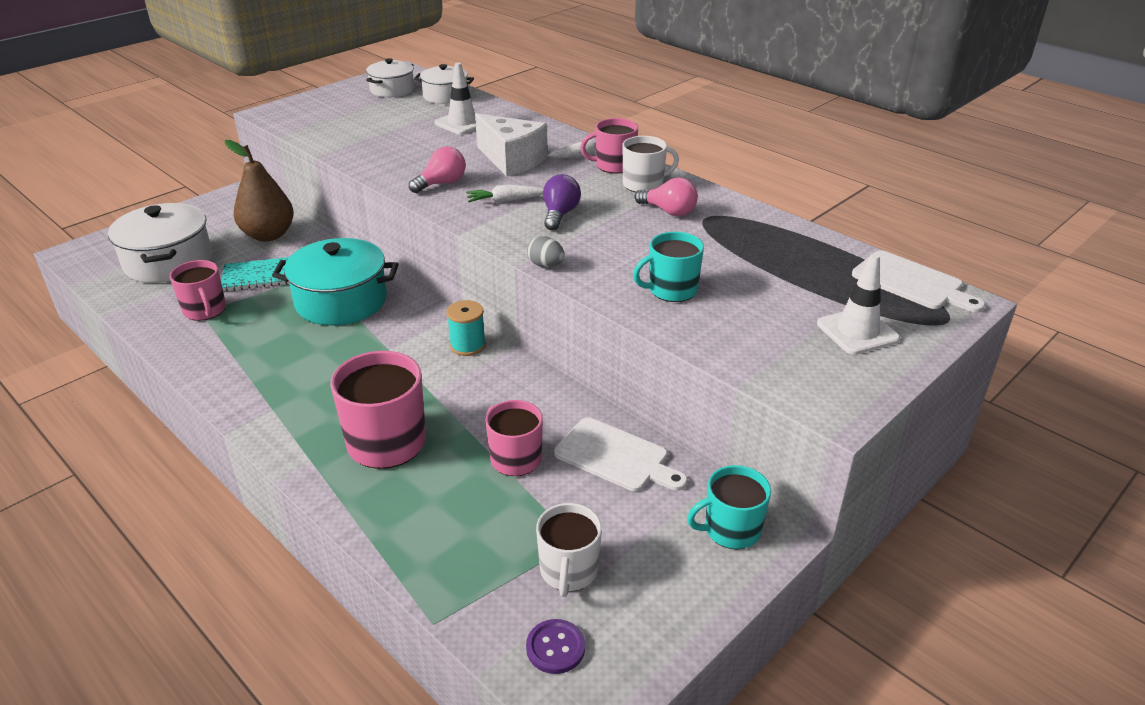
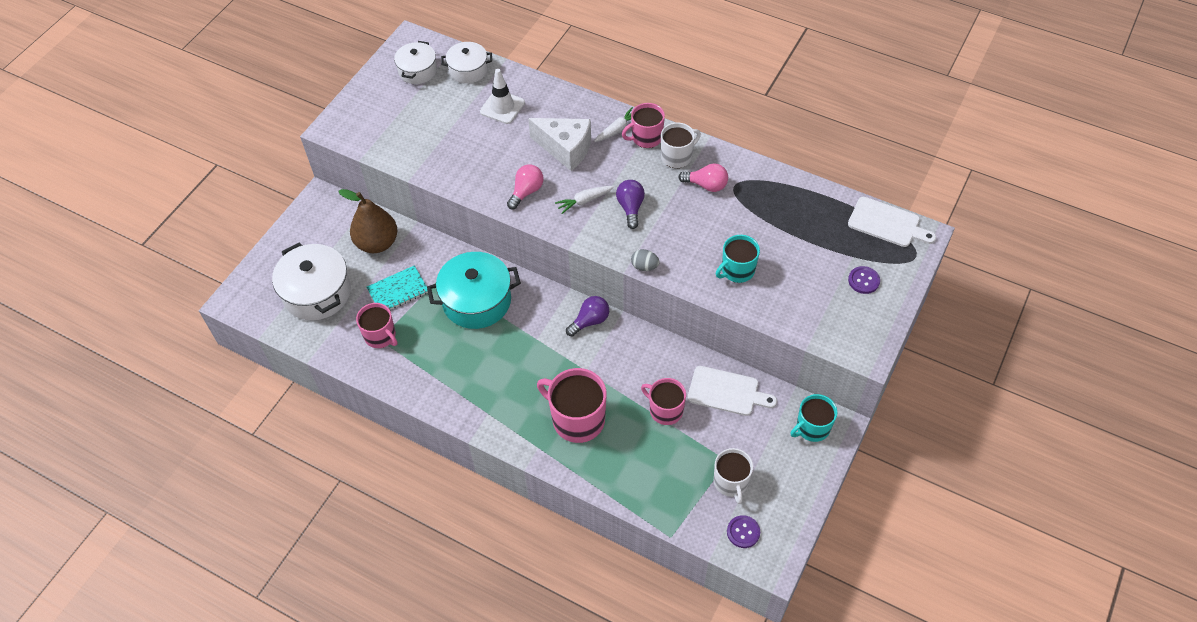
camera: 15 degrees left, 20 degrees up
turquoise spool [446,300,486,356] -> purple light bulb [566,296,609,337]
white traffic cone [817,253,900,355] -> purple button [848,266,880,294]

